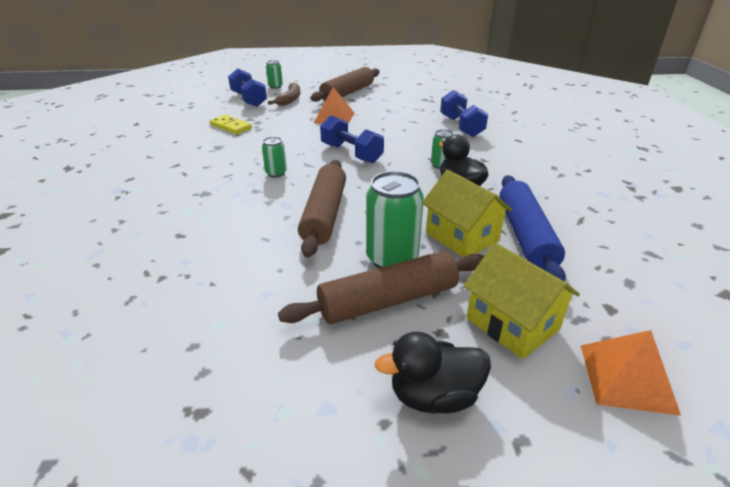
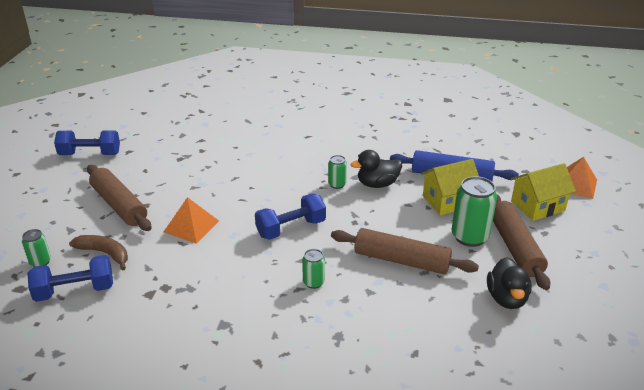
camera: 75 degrees left, 0 degrees up
yellow domino [210,115,252,134] -> none
black duck [375,332,491,413] -> black duck moved to [487,257,532,309]
blue dumbbell [440,90,488,137] -> blue dumbbell moved to [54,131,120,155]

